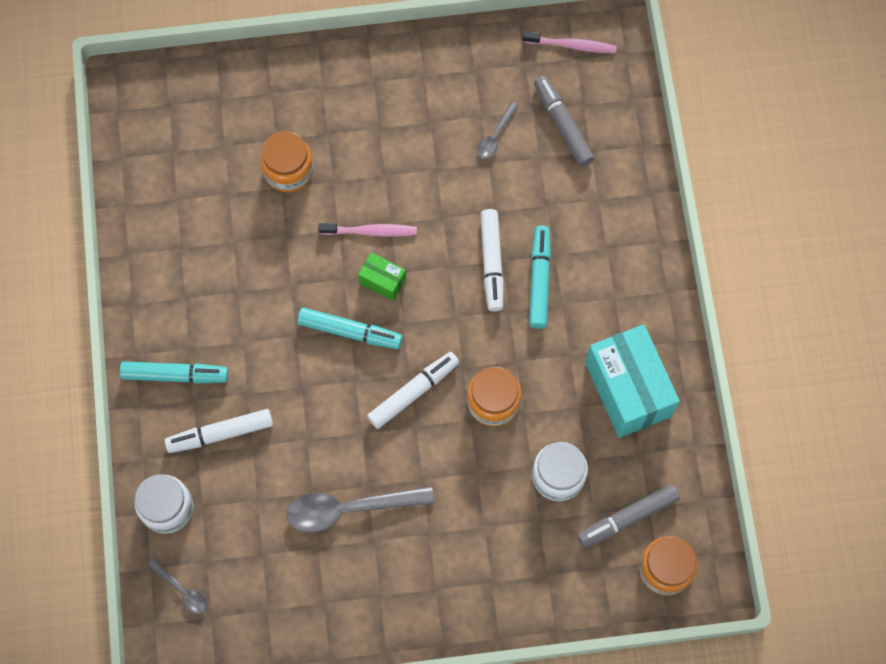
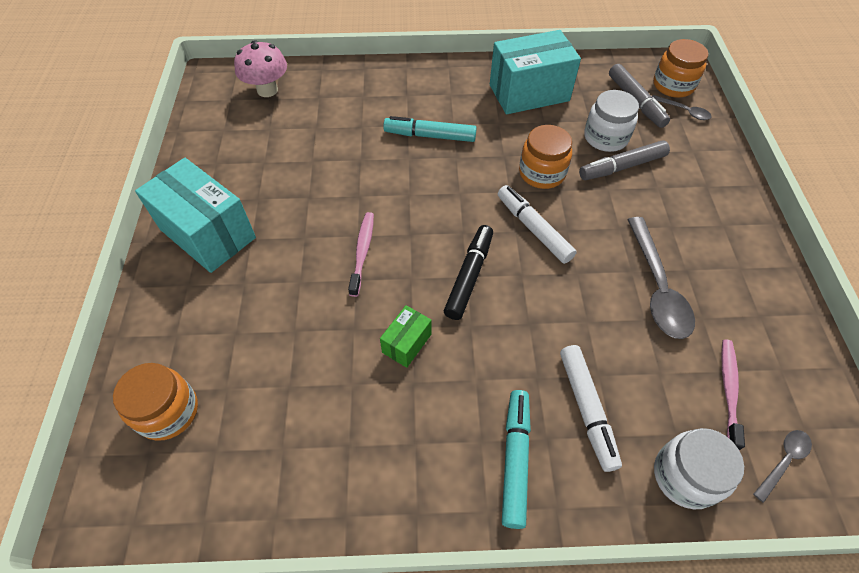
camera: 85 degrees left, 15 degrees down
orange jar [260,131,313,192] -> orange jar moved to [113,363,198,441]
turquoise marker [297,308,403,349] -> black marker [444,225,493,320]
green box [358,252,406,301] -> green box moved to [380,305,432,368]
grey spoon [477,102,519,159] -> grey spoon moved to [652,95,712,120]
white marker [480,209,504,312] -> none
pink toothbrush [522,31,617,53] -> pink toothbrush moved to [721,340,745,450]
grey marker [534,76,595,167] -> grey marker moved to [579,140,670,180]
none -> turquoise box [135,158,256,273]
none -> pink mushroom [234,40,287,97]

